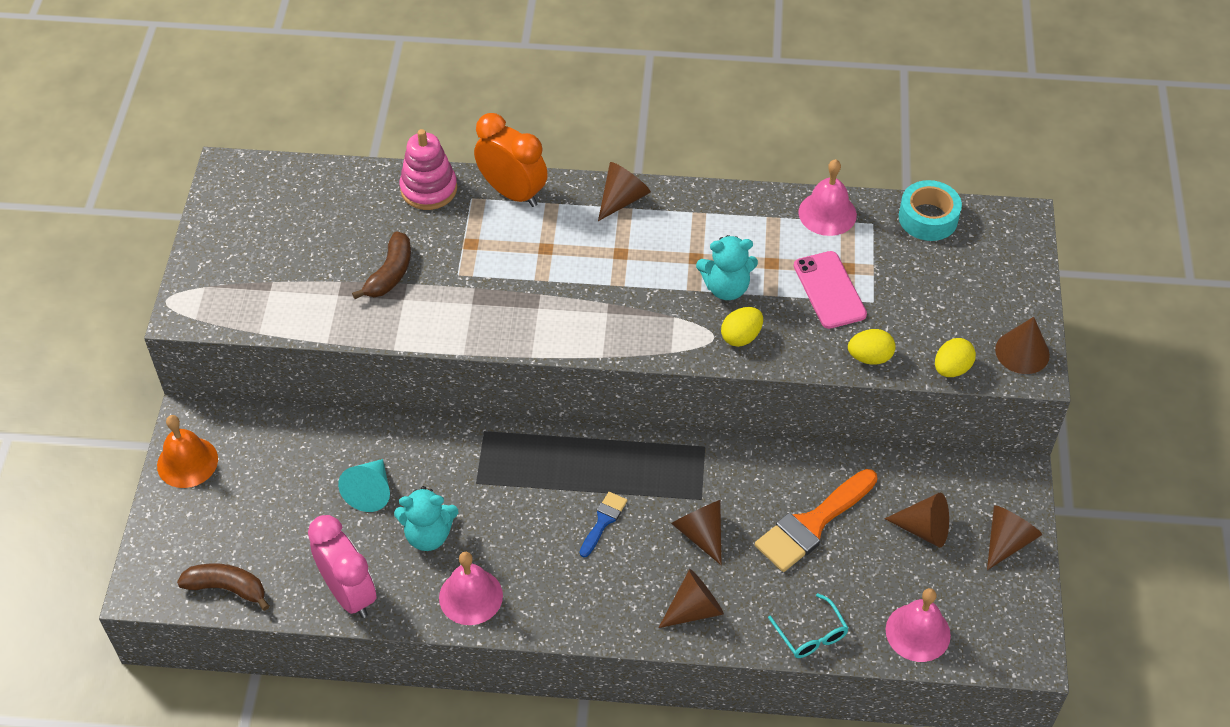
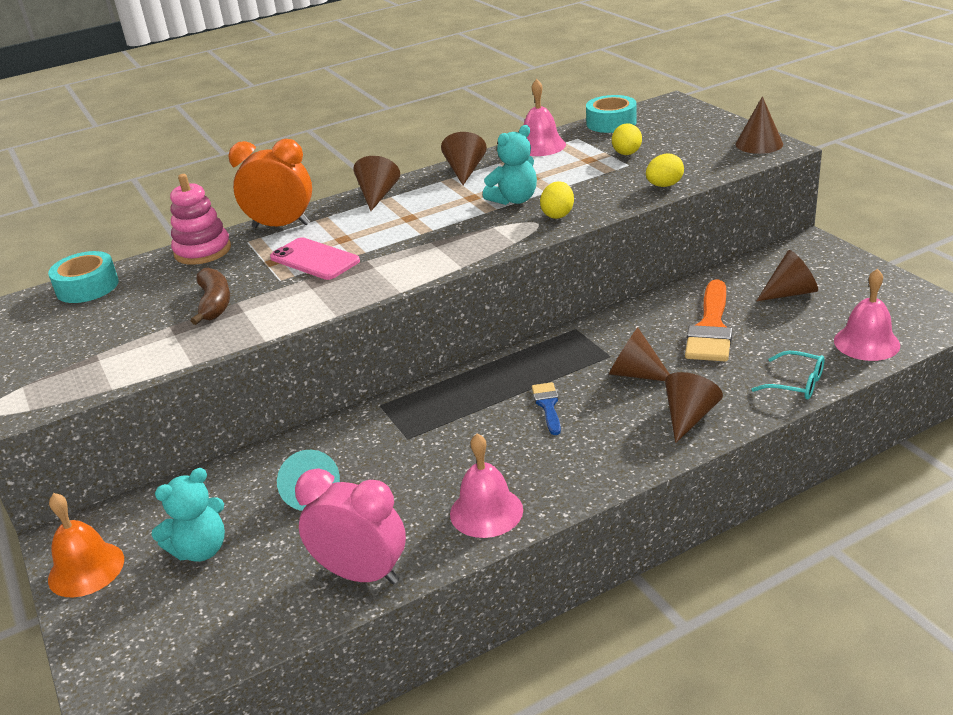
camera: 30 degrees left, 20 degrees down
brown banana [177,563,269,611] -> none
turquoise teddy bear [394,486,458,551] -> turquoise teddy bear moved to [151,468,225,562]
pink phone [794,251,867,329] -> pink phone moved to [270,237,360,280]
yellow egg [935,338,976,377] -> yellow egg moved to [612,123,642,155]
brown cone [987,505,1042,570] -> brown cone moved to [441,132,487,185]
none -> turquoise tape [48,251,119,303]

